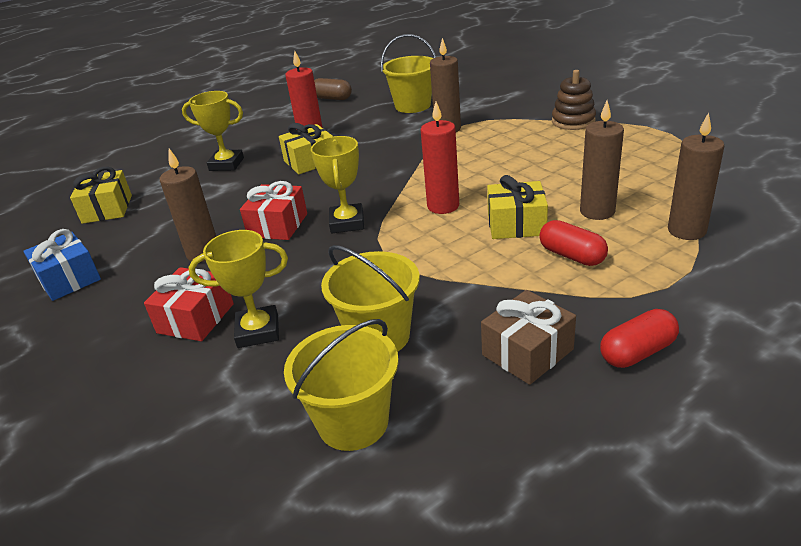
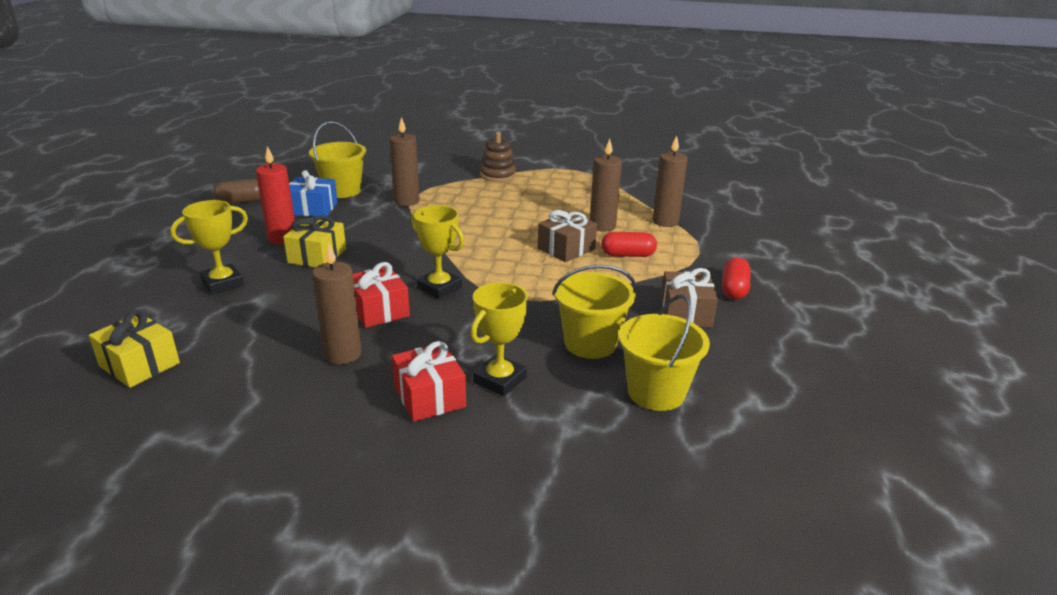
camera: 50 degrees left, 5 degrees down
blue gift [24,229,101,301] -> blue gift moved to [289,170,338,217]
red candle [421,102,459,214] -> none
yellow gift [487,175,548,239] -> brown gift [538,210,597,262]

